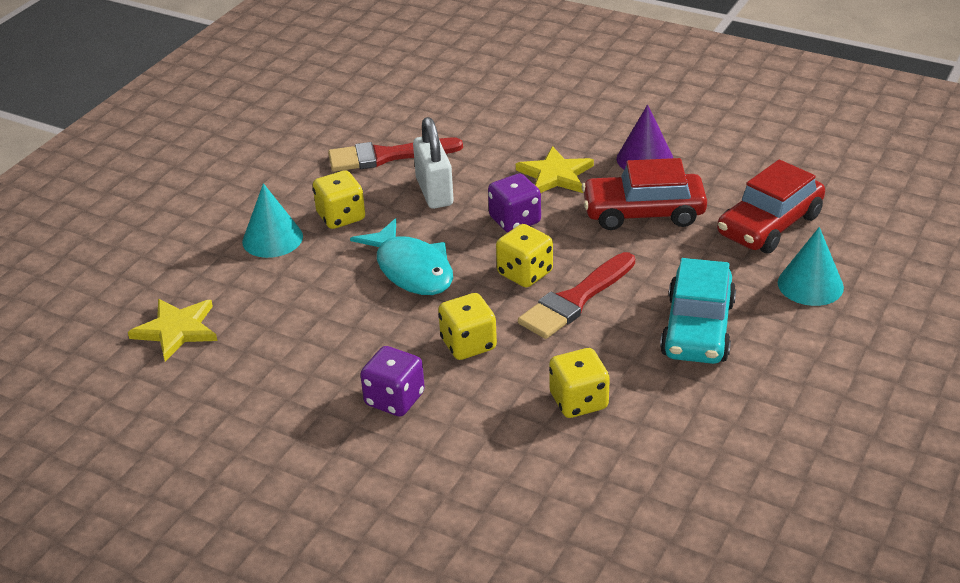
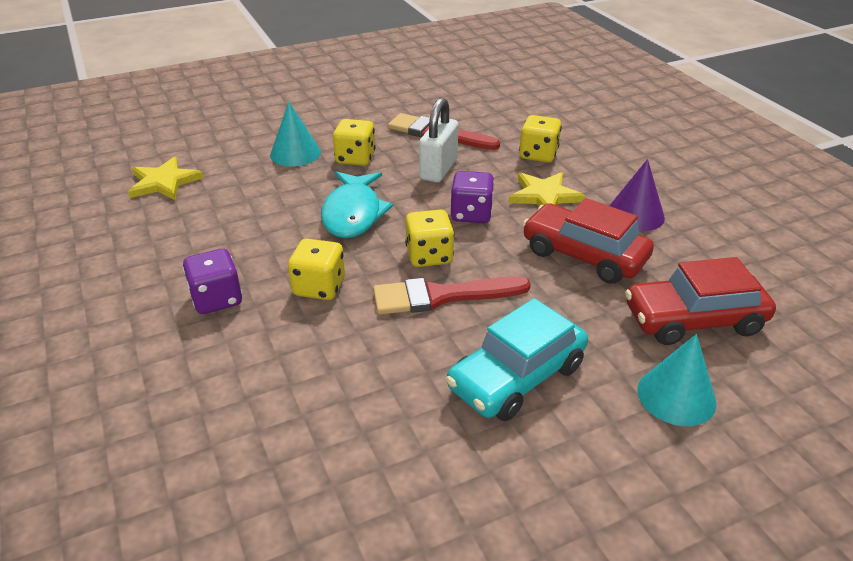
camera: 35 degrees right, 0 degrees up
yellow dice [549,348,610,418] -> yellow dice moved to [519,115,562,163]

